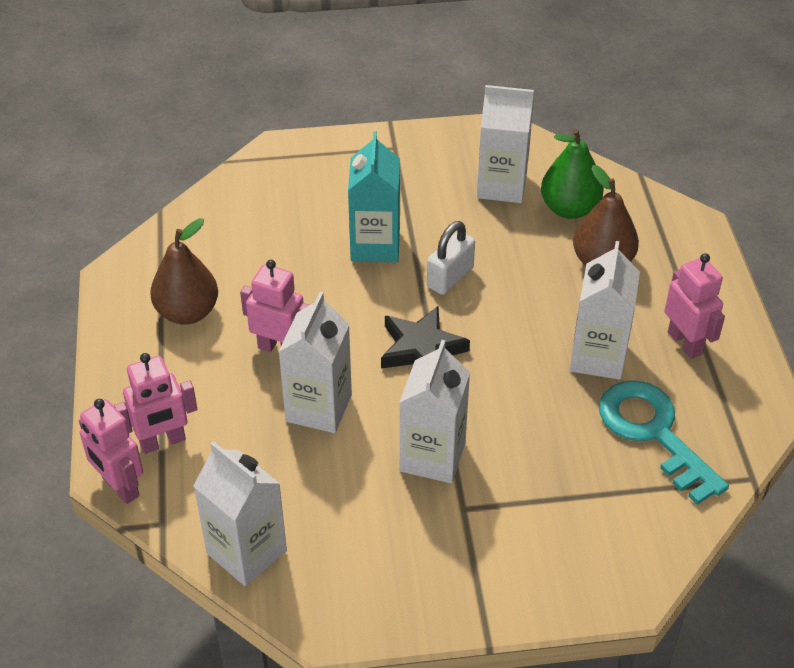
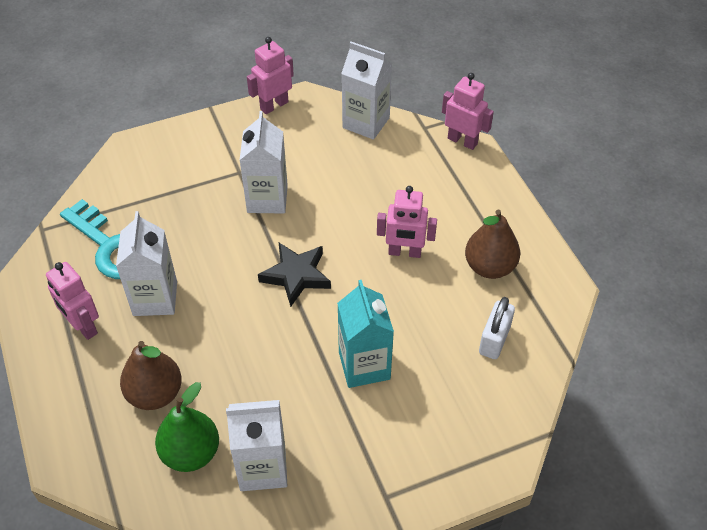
camera: 165 degrees right, 5 degrees up
pink robot [114,353,197,454] -> pink robot moved to [247,37,294,114]
white carton [278,292,352,433] -> none
white padlock [427,221,475,295] -> white padlock moved to [479,297,515,359]

